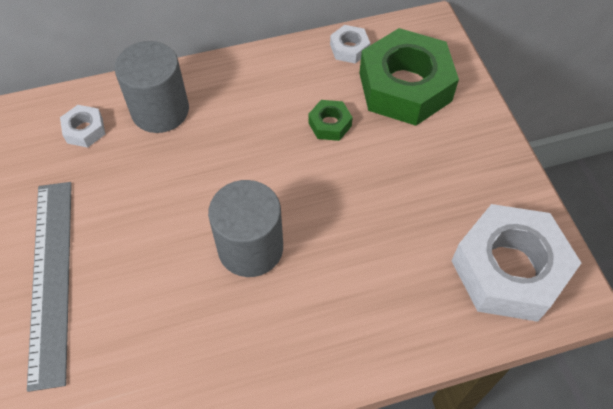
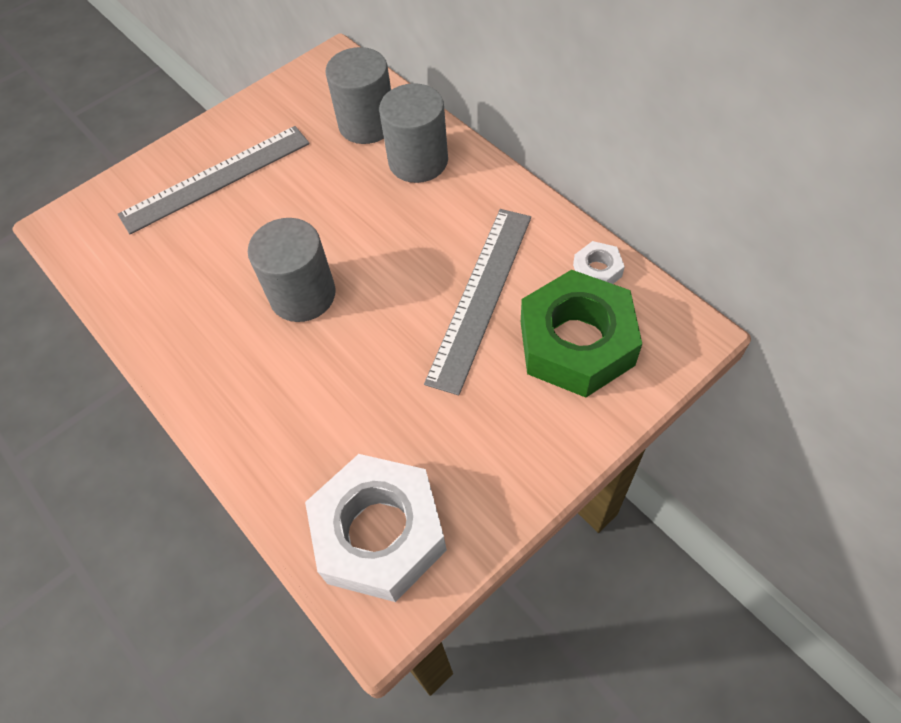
camera: 70 degrees right, 0 degrees up
white nut [60,105,105,148] -> grey cylinder [325,47,391,144]
green nut [308,100,353,141] -> grey ruler [424,209,531,395]

